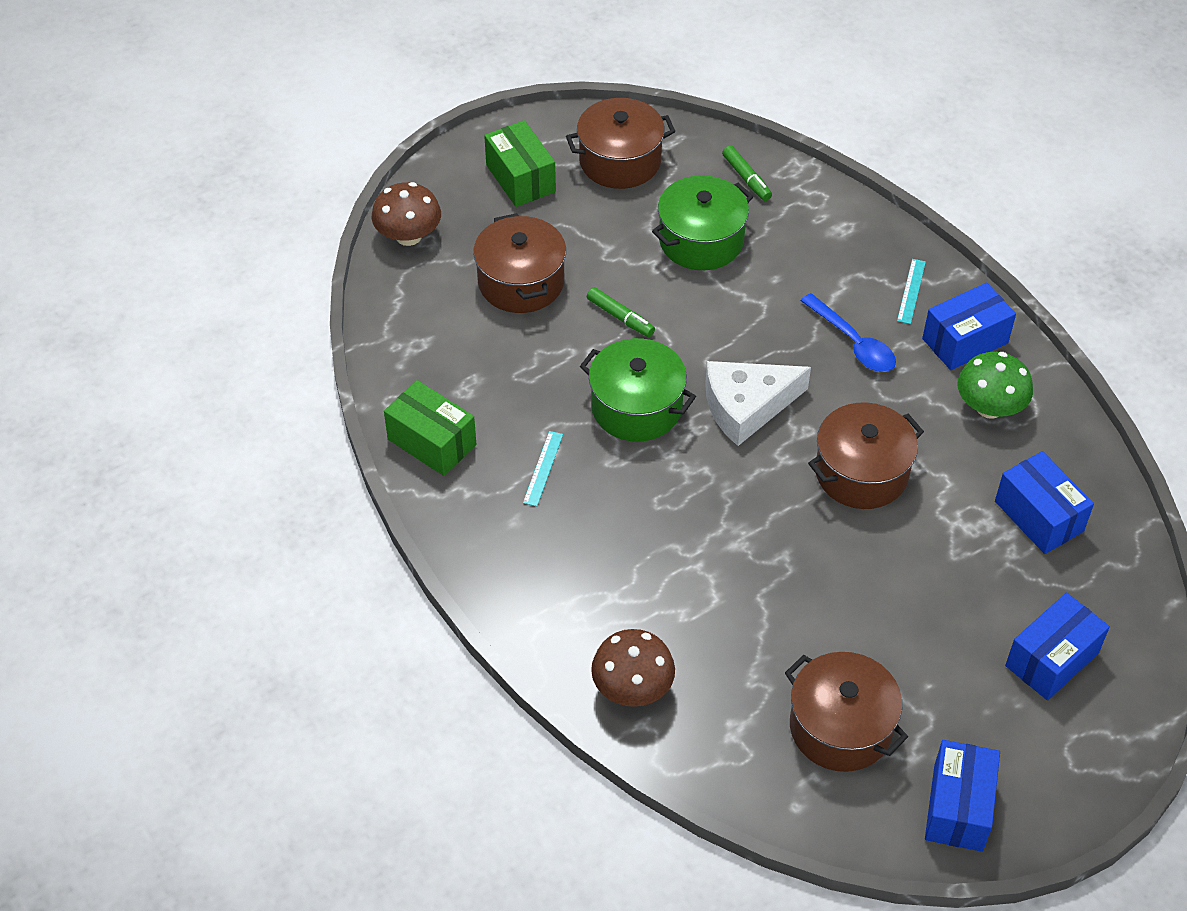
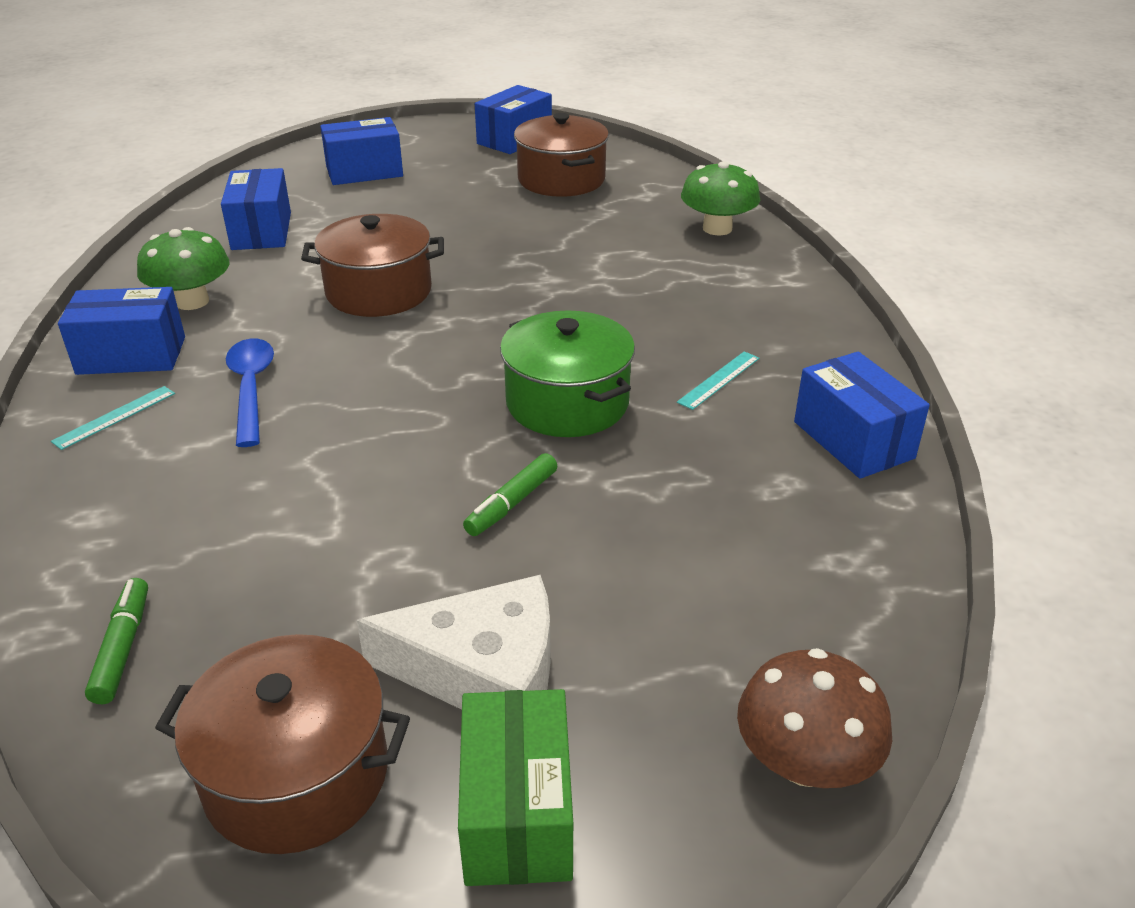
camera: 155 degrees left, 15 degrees down
green box [384,380,476,476] -> blue box [794,352,930,479]
brown pot [473,213,566,313] -> none
green marker [587,287,655,337] -> green marker turned 120 degrees counterclockwise [463,453,557,536]
brown mushroom [591,629,675,707] -> green mushroom [681,161,760,235]
green pot [652,175,753,270] -> none
white cheese [705,361,811,446] -> white cheese moved to [357,575,551,710]

